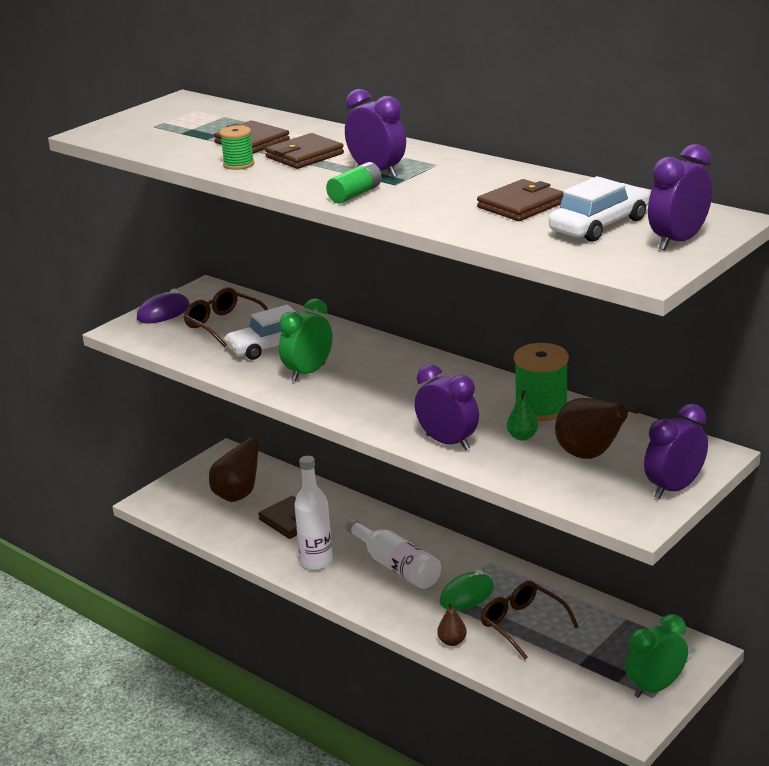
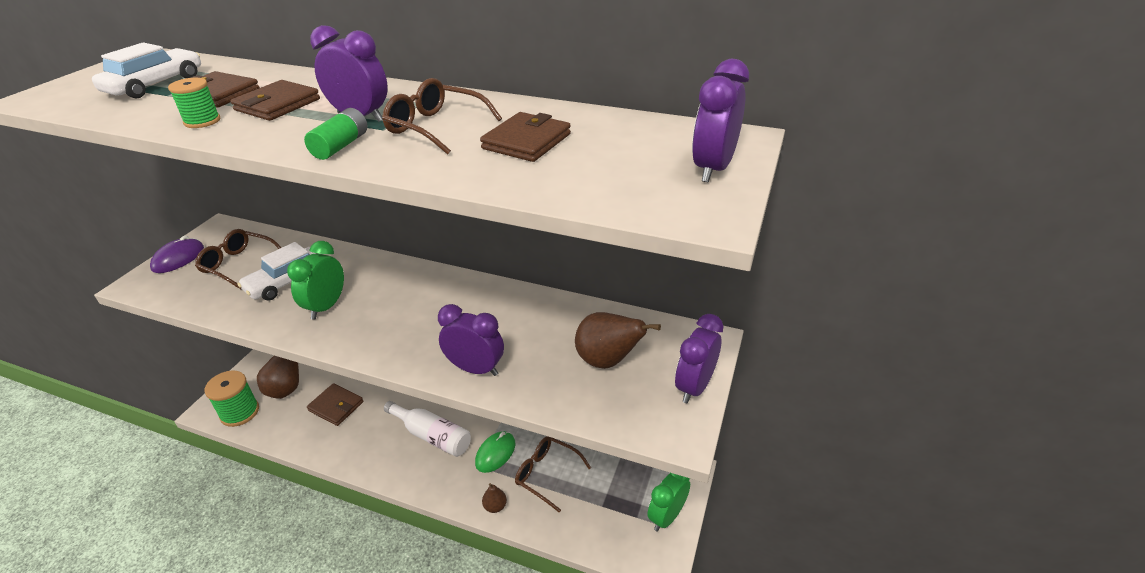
camera: 20 degrees left, 10 degrees up
white bottle [294,456,333,570] -> none
green pear [507,391,538,441] -> none
green spool [514,343,569,421] -> green spool moved to [205,371,259,427]
white car [549,176,650,242] -> white car moved to [92,42,201,99]
none -> brown glasses [382,78,502,155]

